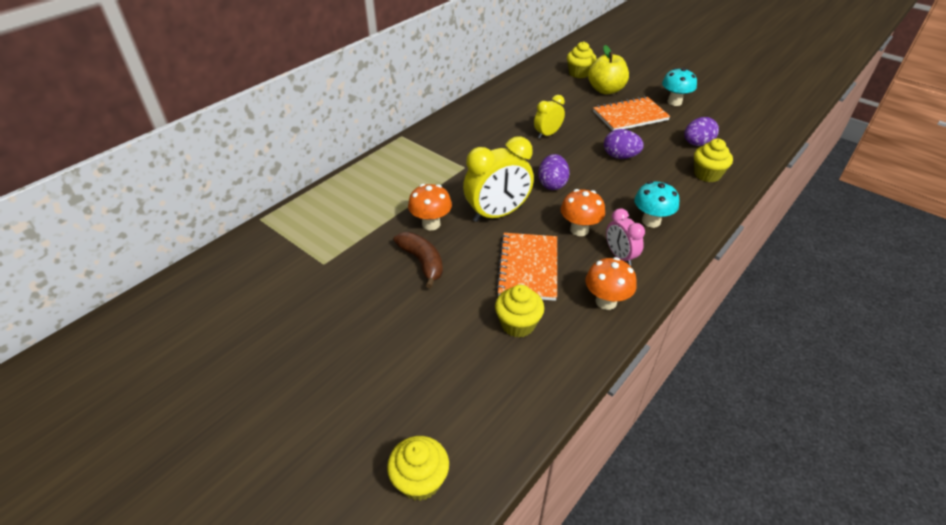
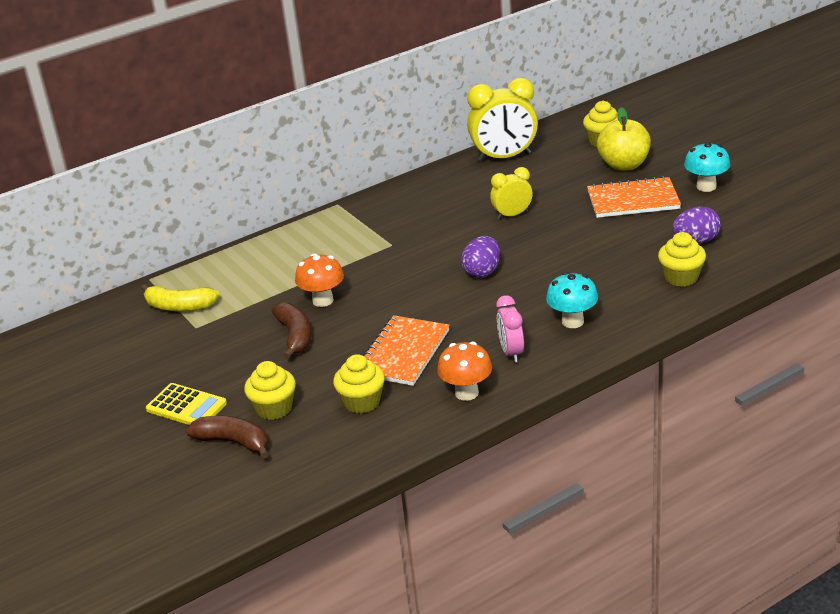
camera: 20 degrees right, 10 degrees down
yellow cupcake [387,436,449,501] -> yellow cupcake moved to [244,361,296,420]
yellow clock [463,136,534,222] -> yellow clock moved to [467,78,538,162]
orange mushroom [560,189,605,236] -> none
purple egg [604,129,644,159] -> none
none -> yellow banana [141,284,219,311]
none -> yellow calculator [146,383,227,425]
none -> brown banana [186,416,269,458]

